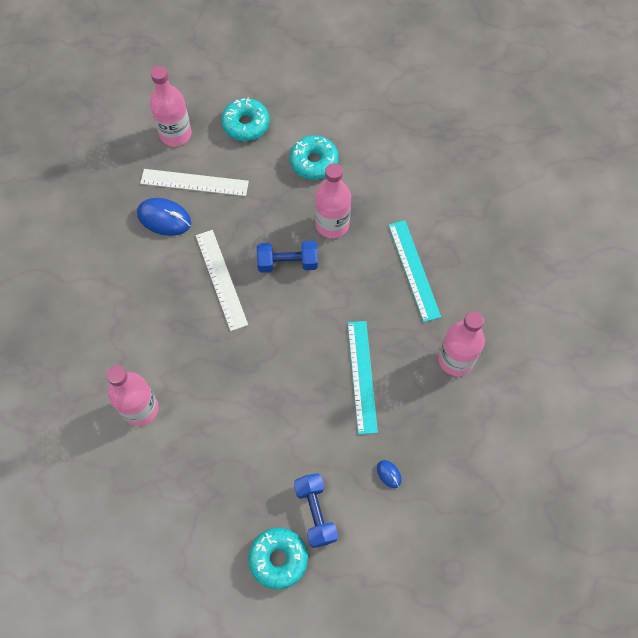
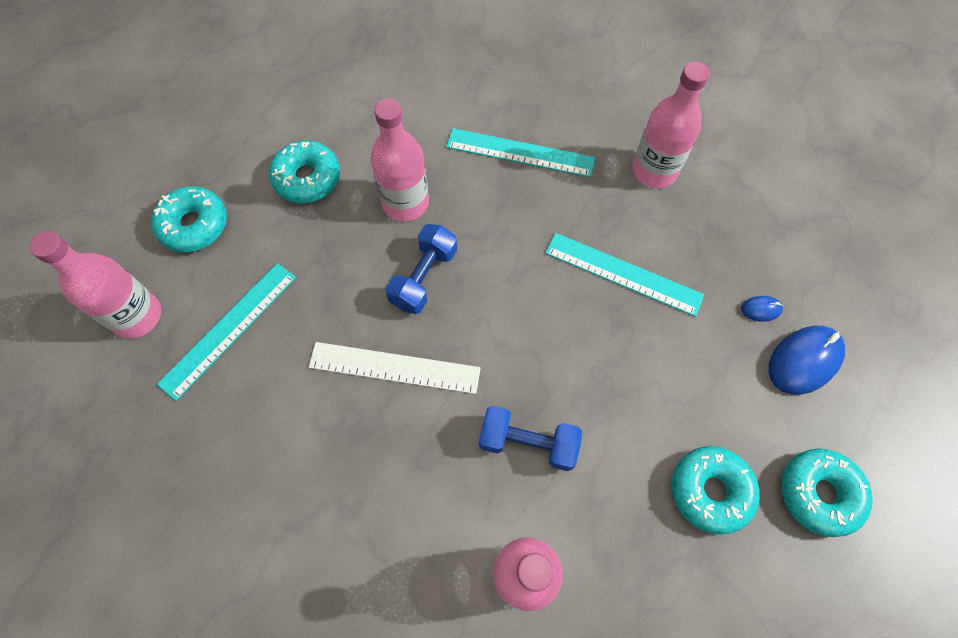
camera: 60 degrees left, 0 degrees up
blue mouse [137,198,191,236] -> blue mouse moved to [769,326,845,395]
white ruler [140,169,249,196] -> turquoise ruler [157,263,296,401]
blue dumbbell [294,473,338,548] -> blue dumbbell moved to [479,406,582,471]
none -> turquoise donut [672,446,760,535]

